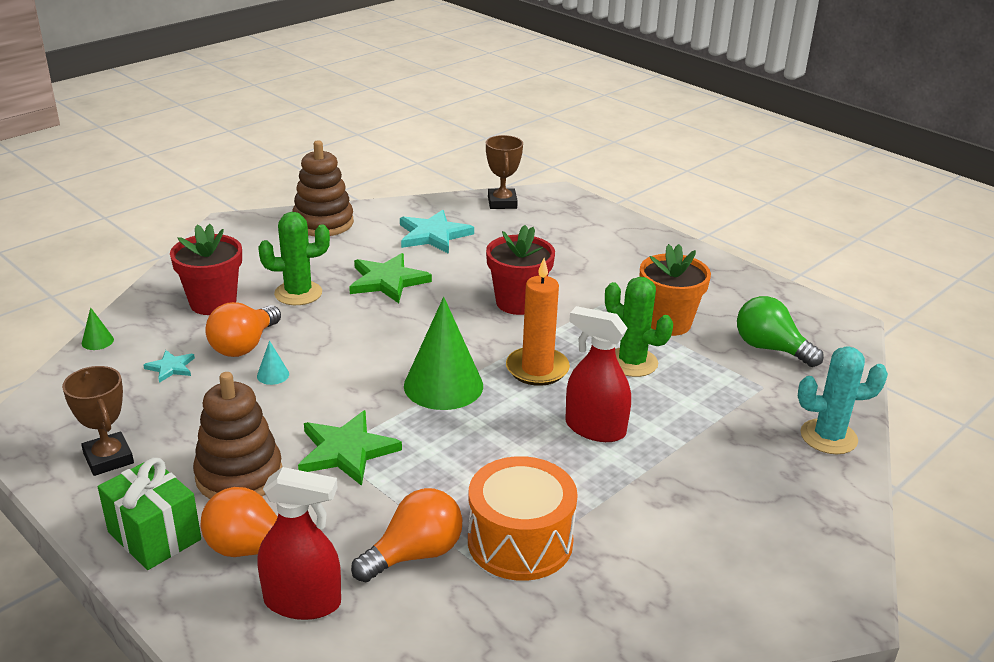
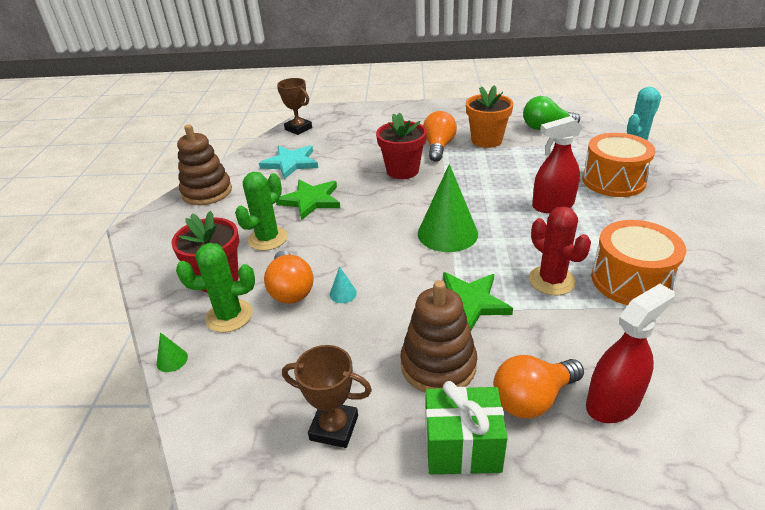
camera: 40 degrees left, 5 degrees up
turquoise star [143,350,195,383] -> none
orange light bulb [351,488,462,583] -> orange light bulb moved to [423,111,457,162]
orange candle [506,258,570,386] -> none
green cactus [605,277,673,377] -> green cactus moved to [176,243,255,333]
none -> red cactus [529,206,591,295]
none -> orange drum [582,133,655,197]

